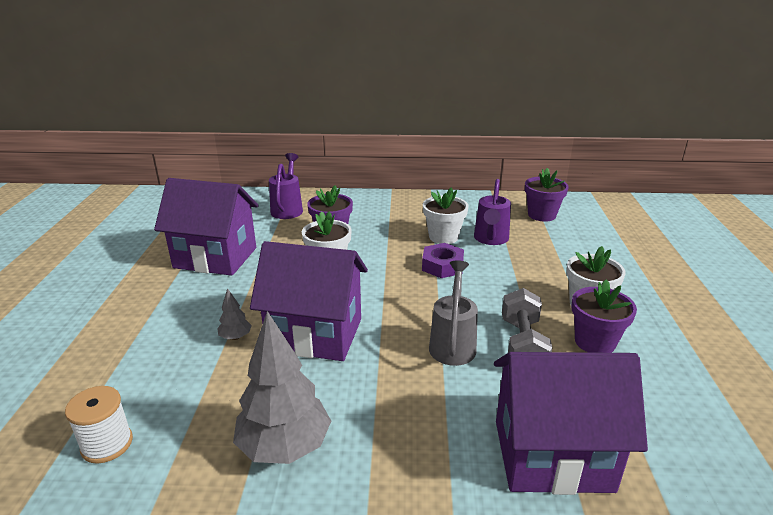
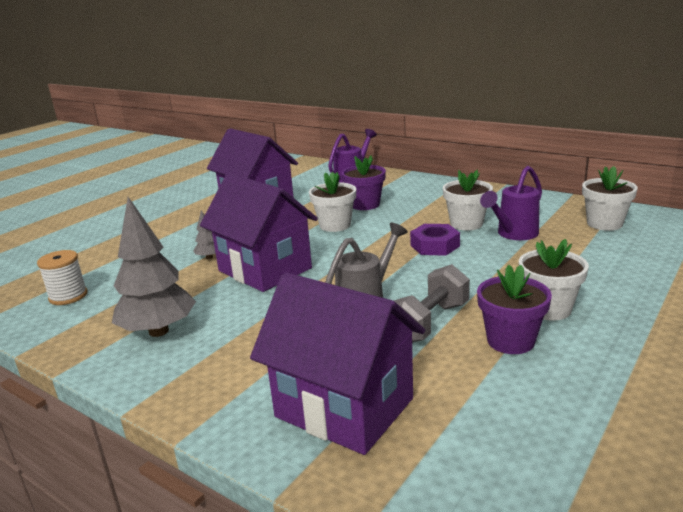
camera: 35 degrees right, 5 degrees down
purple flower pot [525,168,569,222] -> white flower pot [582,166,638,231]

